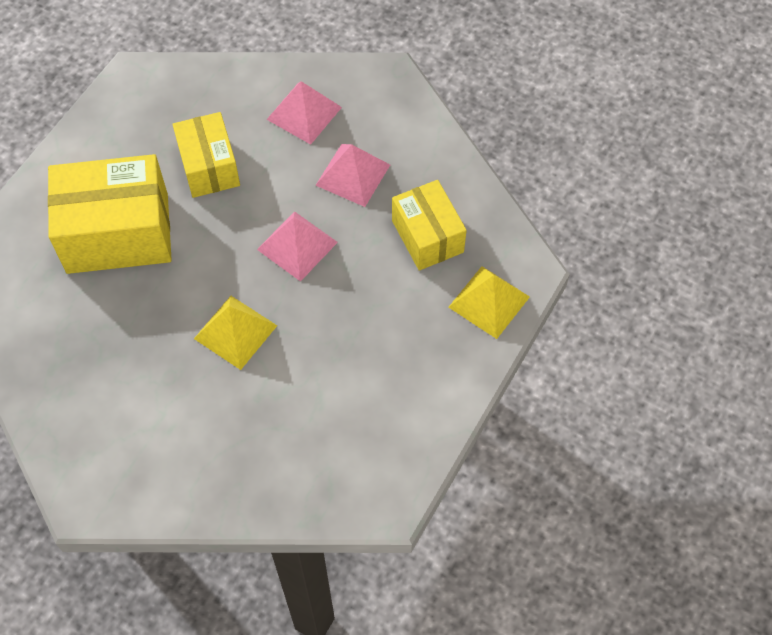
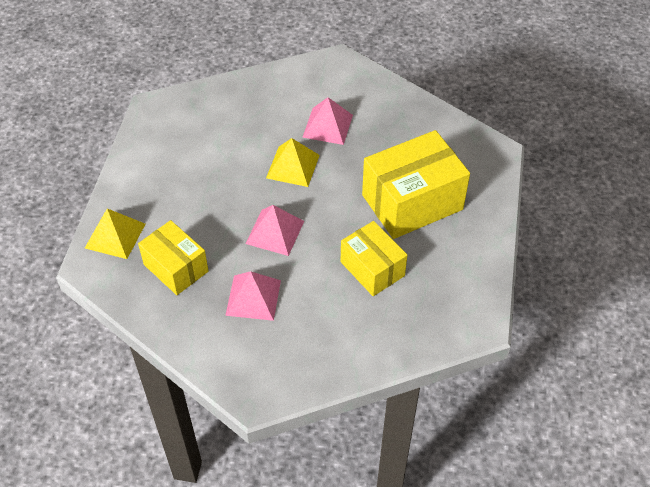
camera: 160 degrees right, 10 degrees down
pink pyramid [266,81,342,145] -> pink pyramid moved to [302,97,353,145]

